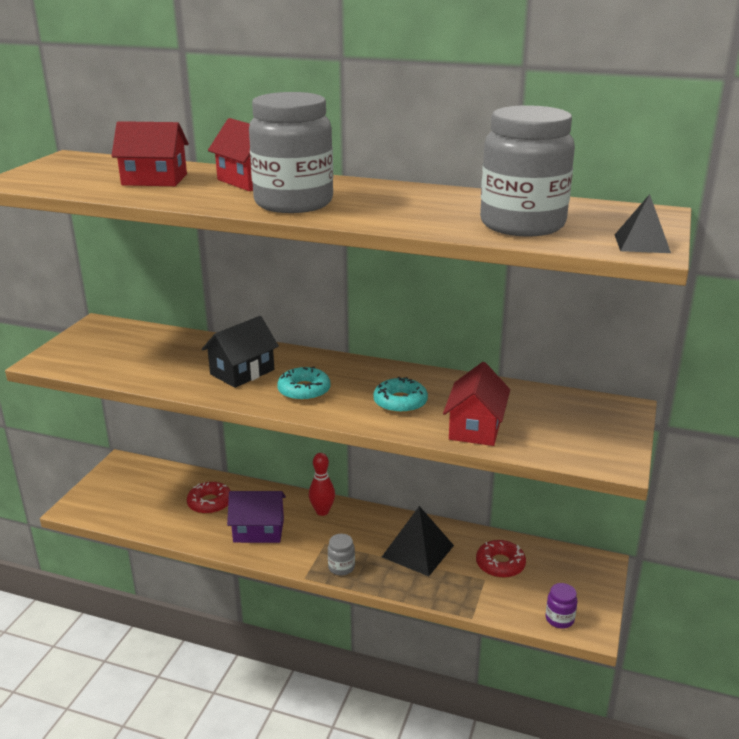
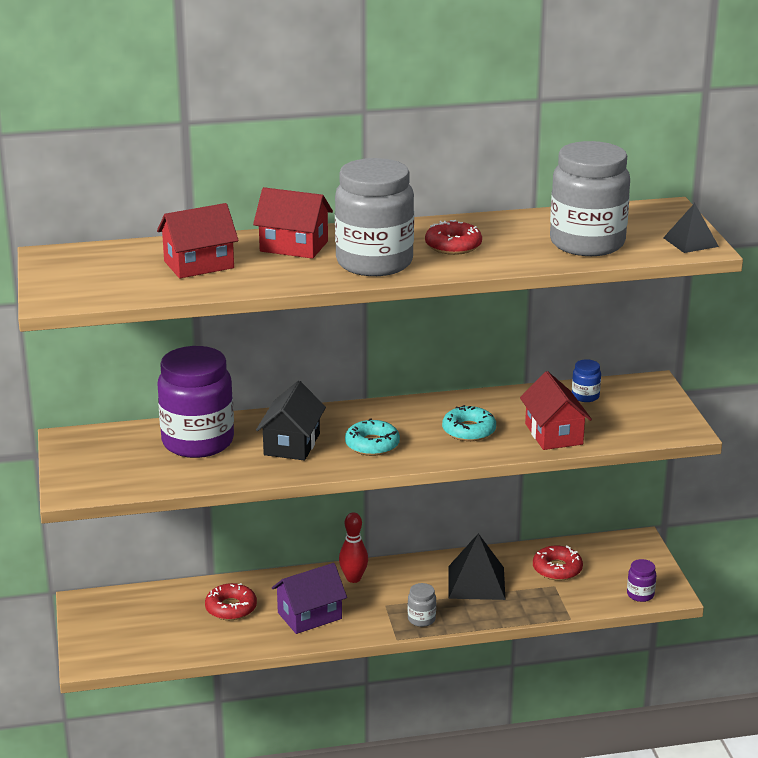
camera: 30 degrees left, 0 degrees up
none -> purple jar [157,346,234,458]
none -> red donut [425,220,482,255]
none -> blue jar [572,359,601,402]

